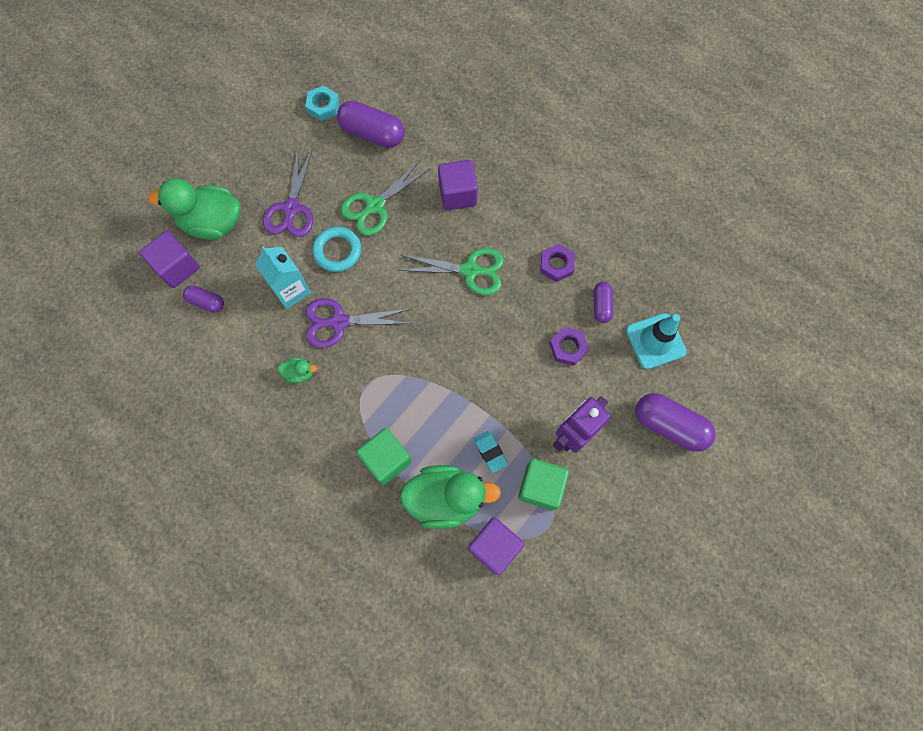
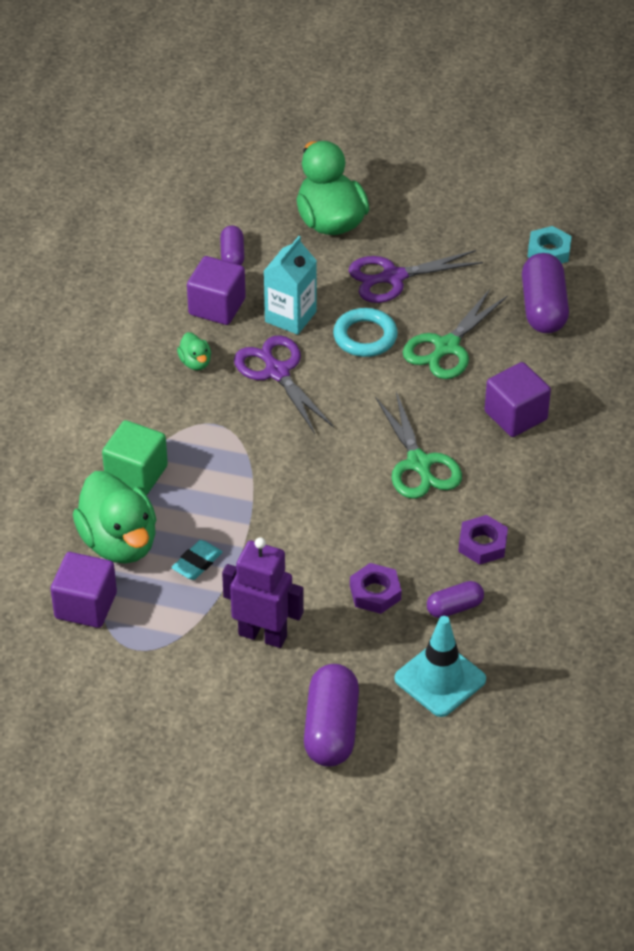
camera: 65 degrees right, 25 degrees down
purple cube [139,231,200,288] -> purple cube moved to [187,256,246,325]
green scissors [341,159,431,236] -> green scissors turned 75 degrees counterclockwise [403,289,508,379]
green cube [518,459,569,510] -> none

